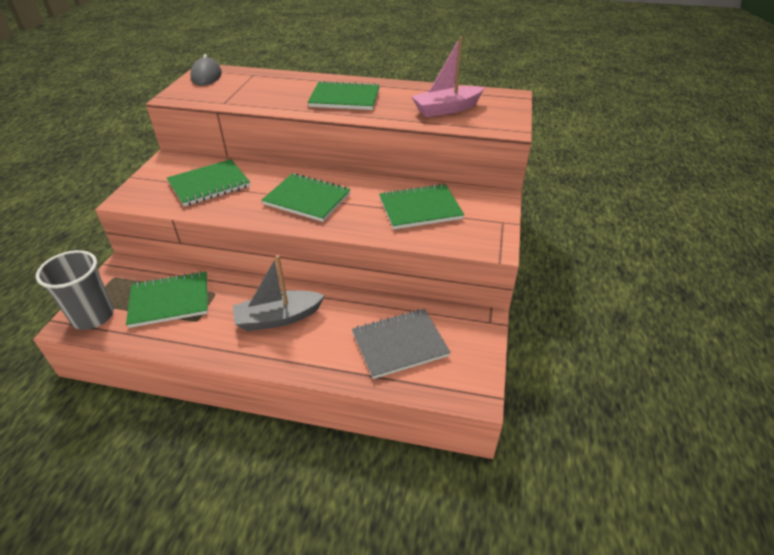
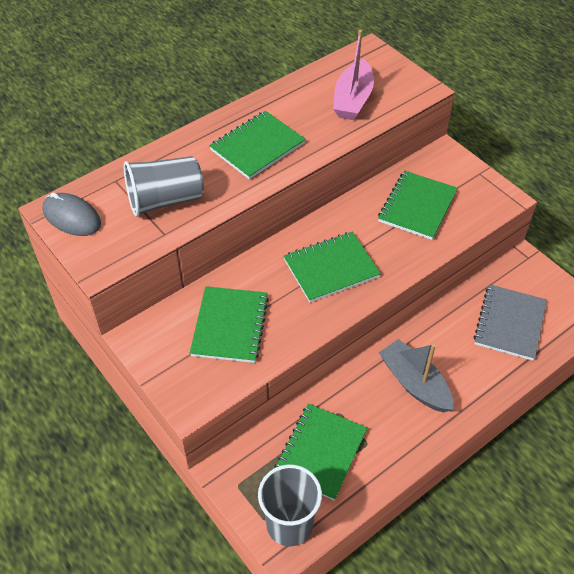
camera: 50 degrees left, 10 degrees up
grey boat [232,255,325,331] -> grey boat turned 120 degrees clockwise [379,339,453,412]
none -> grey cup [124,156,204,217]

